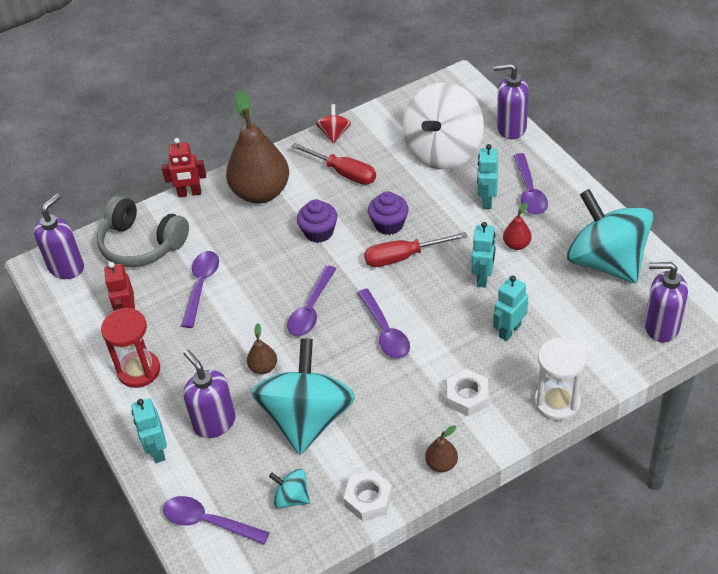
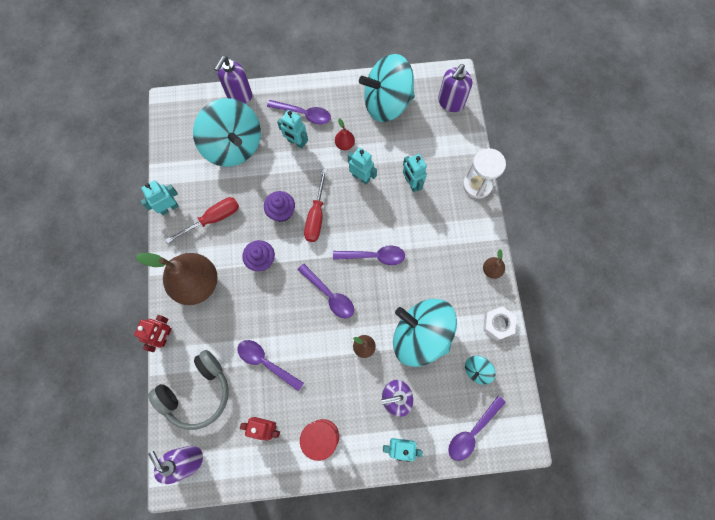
camera: 70 degrees left, 25 degrees up
red spinning top [316,104,351,144] -> turquoise robot [140,181,179,215]
white spinning top [403,82,484,169] -> turquoise spinning top [193,98,261,167]
white nut [447,369,489,416] -> none

